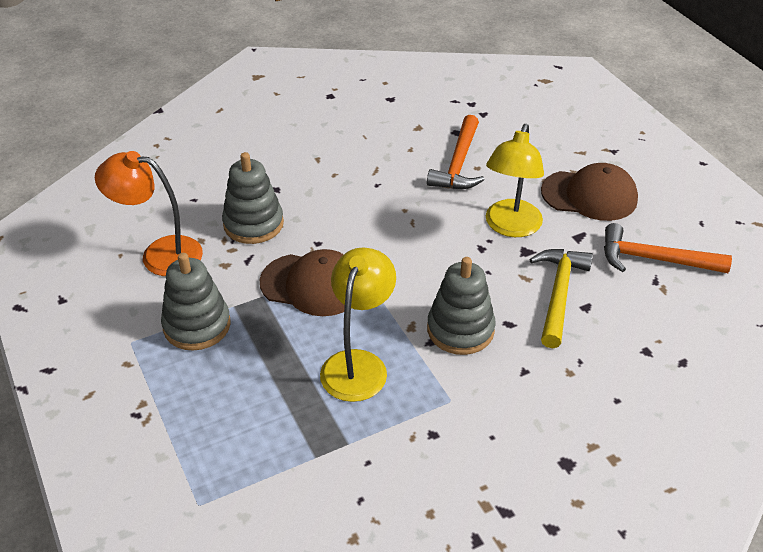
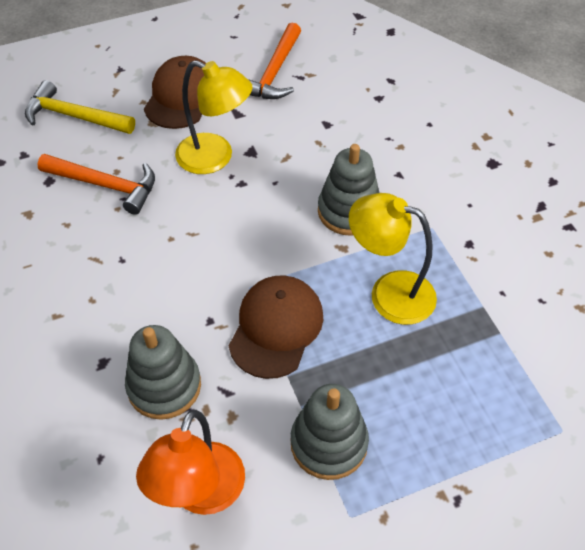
camera: 85 degrees left, 10 degrees up
yellow hammer [529,249,593,348] -> yellow hammer moved to [25,80,135,134]

